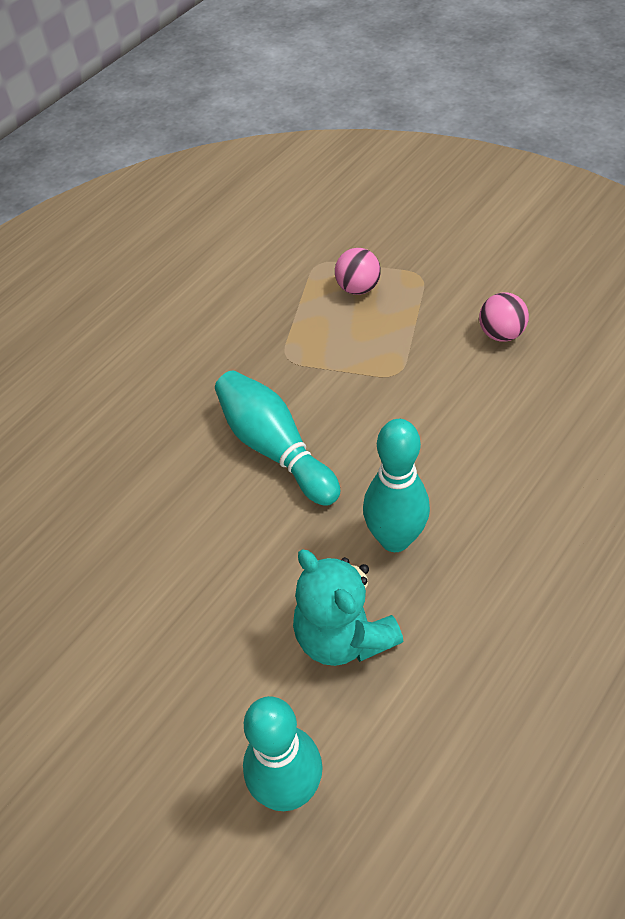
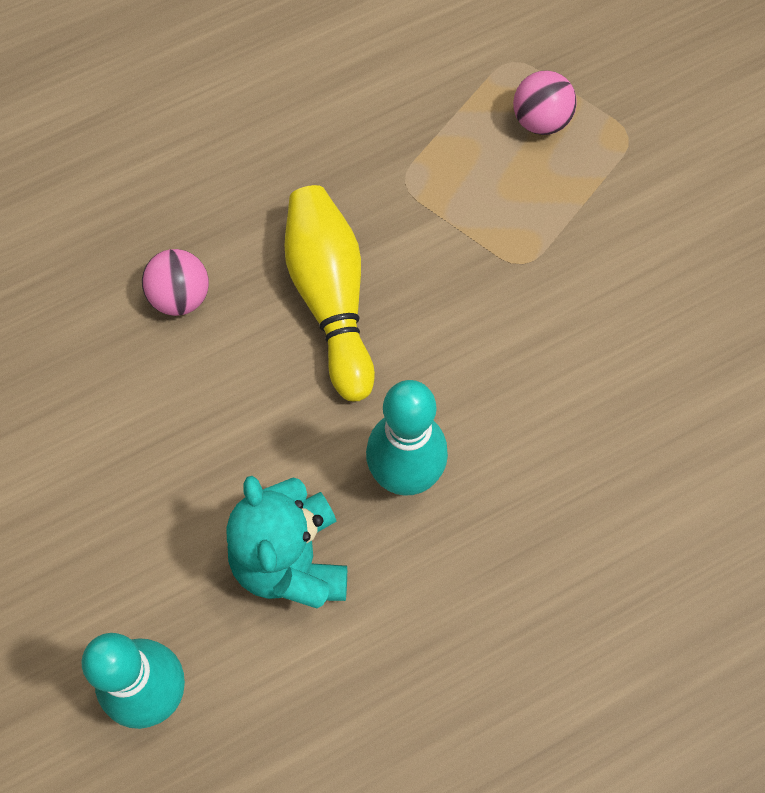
camera: 20 degrees right, 15 degrees up
turquoise bowling pin [215,371,341,506] -> yellow bowling pin [284,185,375,401]
pink ball [479,292,529,342] -> pink ball moved to [142,249,209,316]

